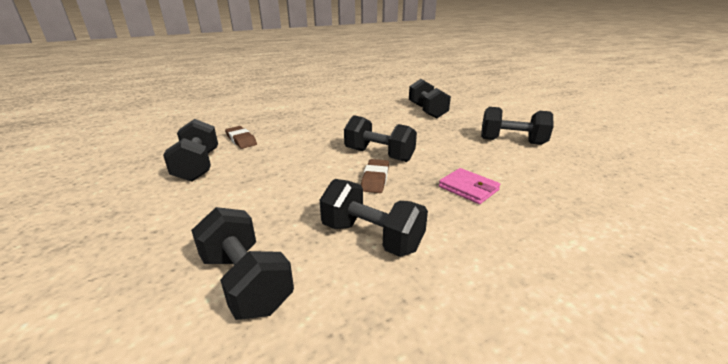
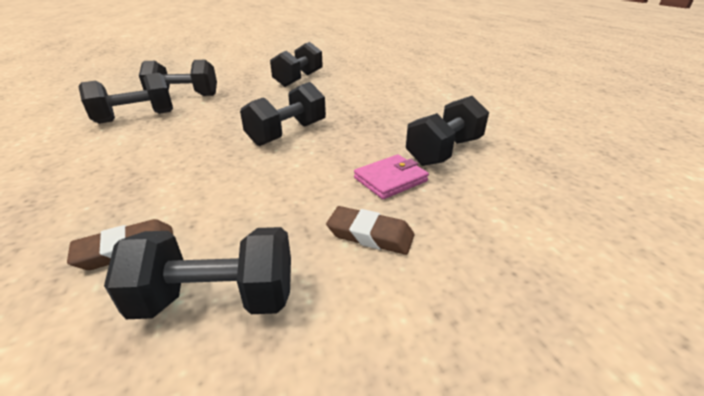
camera: 80 degrees left, 5 degrees up
black dumbbell [191,207,294,320] -> black dumbbell moved to [78,73,173,124]
brown eraser [361,159,389,193] -> brown eraser moved to [326,206,414,255]
pink wallet [439,168,500,204] -> pink wallet moved to [354,155,429,199]

